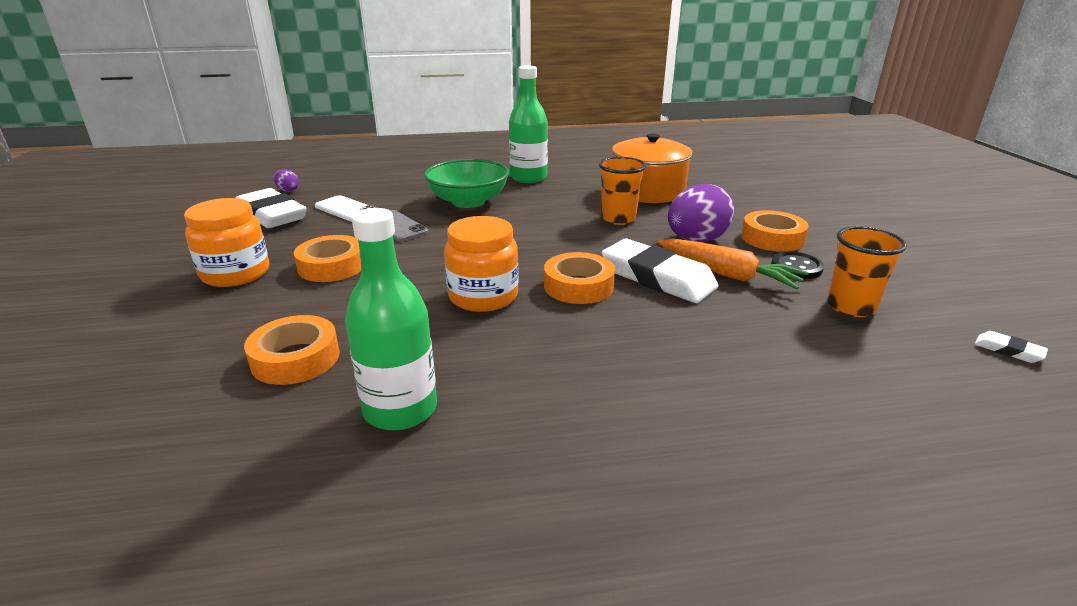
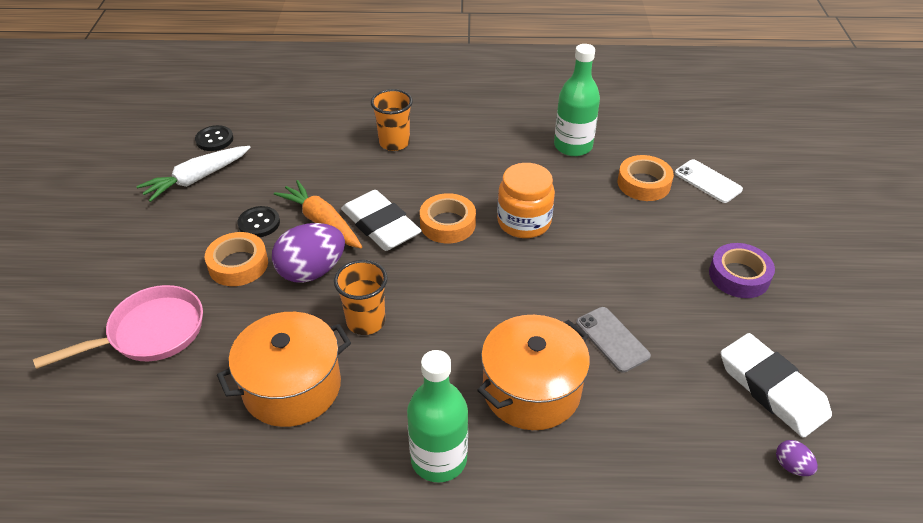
camera: 170 degrees left, 15 degrees up
orange jar [184,198,269,287] -> purple tape [709,243,775,298]
orange tape [294,235,361,282] -> none
white phone [315,195,375,222] -> white phone moved to [675,159,743,203]
green bowl [424,159,509,208] -> orange pot [477,315,590,430]
orange cup [827,226,907,317] -> orange cup moved to [371,89,413,151]
white eraser [974,331,1048,363] -> black button [195,125,233,151]
none -> pink pan [33,285,203,369]
none -> white carrot [136,146,251,202]

